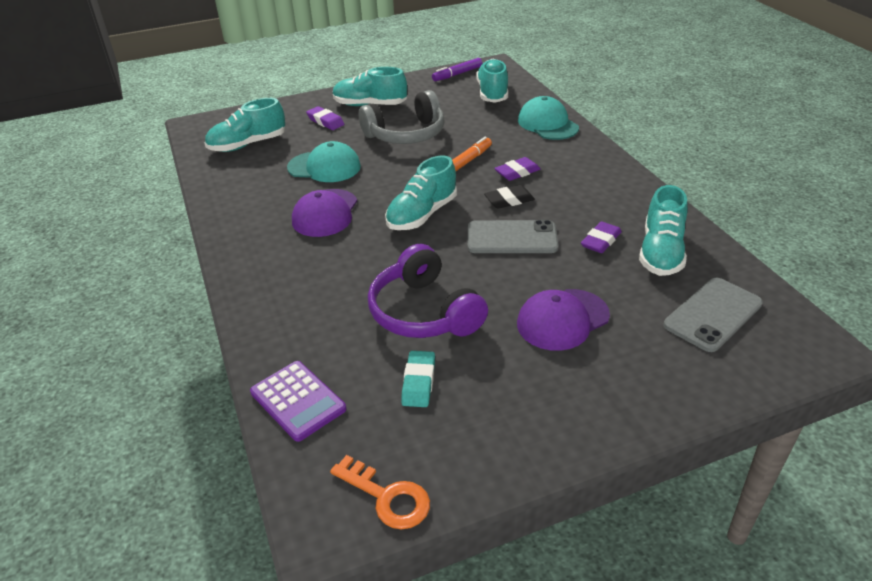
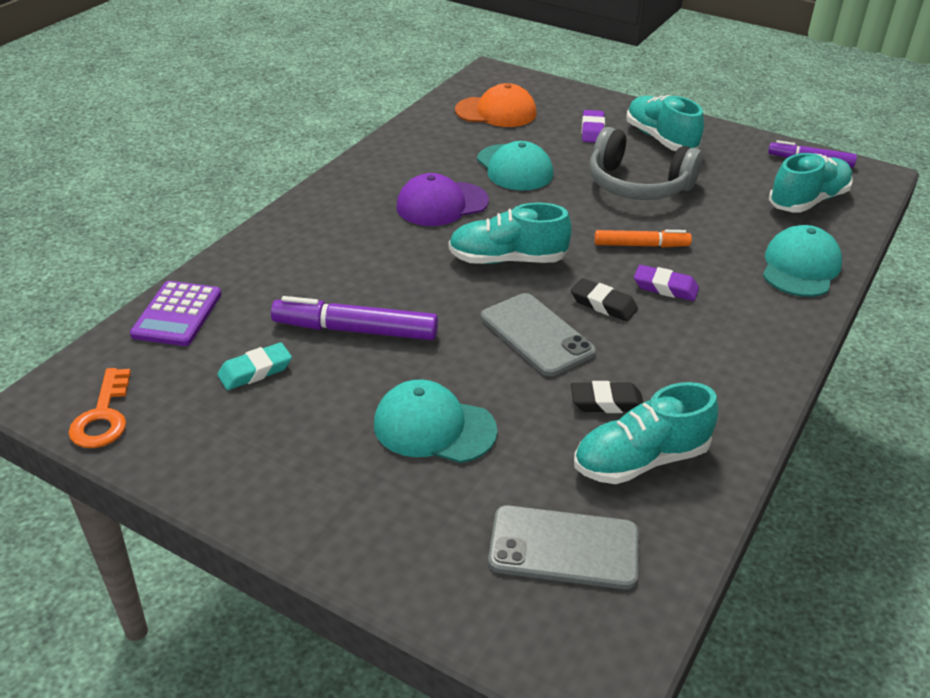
camera: 50 degrees right, 0 degrees up
turquoise shoe [205,98,285,152] -> orange cap [455,83,537,127]
purple headphones [368,244,488,338] -> purple marker [271,296,438,340]
purple cap [517,289,610,351] -> turquoise cap [374,380,497,463]
purple eraser [581,221,622,253] -> black eraser [571,381,643,413]

